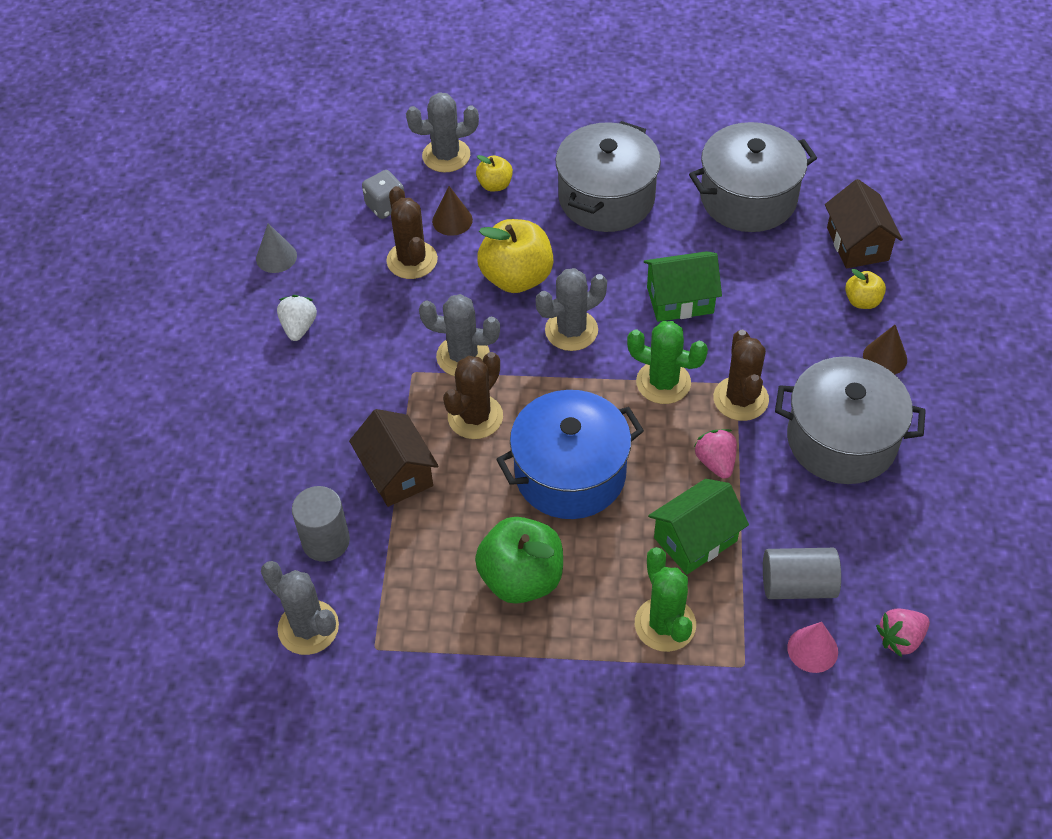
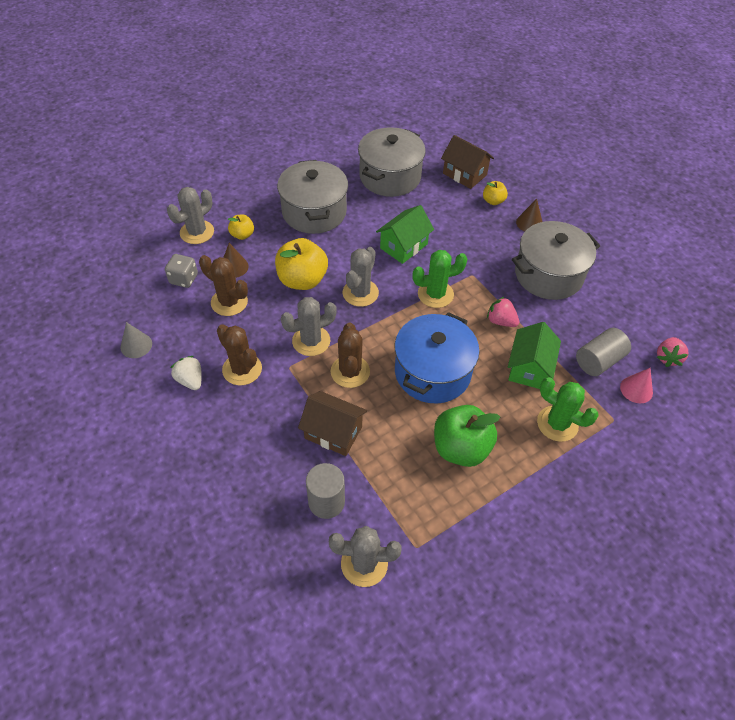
camera: 40 degrees left, 0 degrees up
brown cactus [713,330,769,421] -> brown cactus moved to [217,324,262,385]

